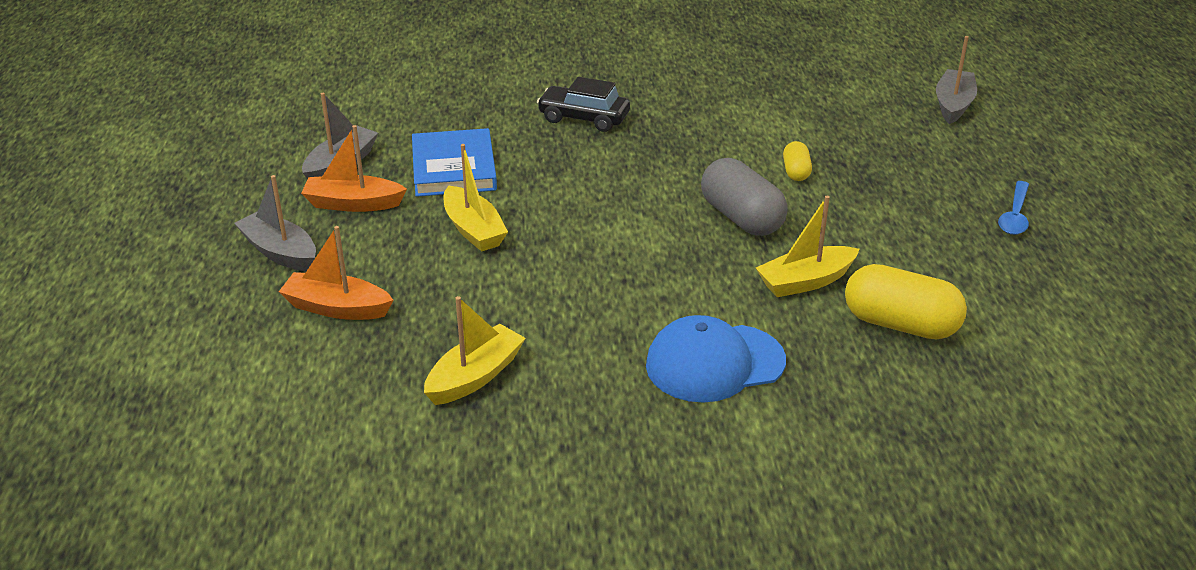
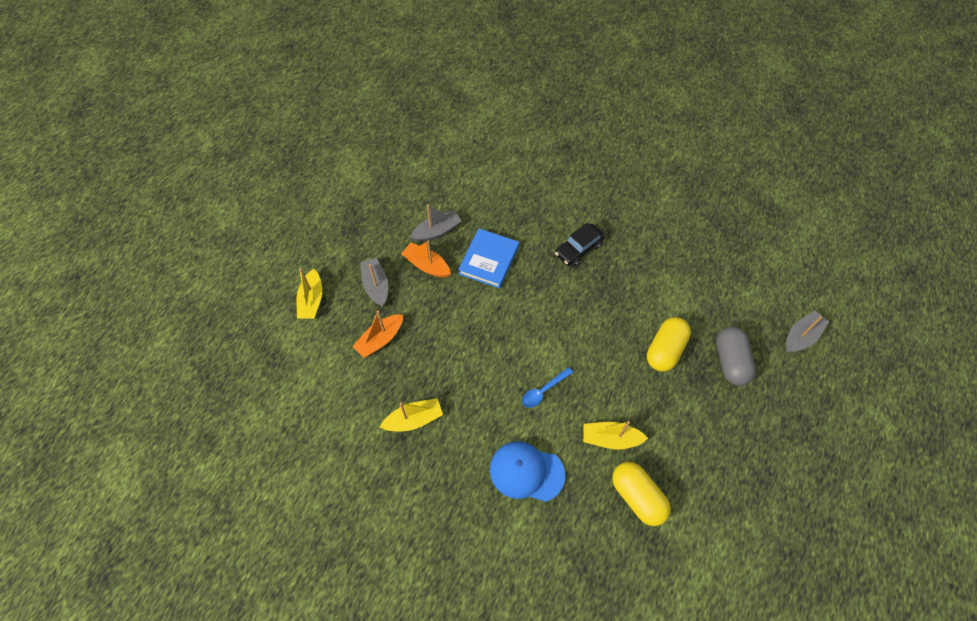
camera: 30 degrees right, 25 degrees up
orange boat [279,226,393,320] -> orange boat turned 90 degrees counterclockwise [352,311,403,358]
yellow boat [444,144,508,251] -> yellow boat moved to [296,268,322,319]
black car [537,77,630,132] -> black car turned 90 degrees counterclockwise [555,223,605,267]
grey capsule [701,158,788,236] -> grey capsule moved to [716,327,756,386]
yellow capsule [783,141,812,181] -> yellow capsule [647,317,691,372], size x1.92
blue spoon [998,181,1029,235] -> blue spoon moved to [522,367,573,408]

